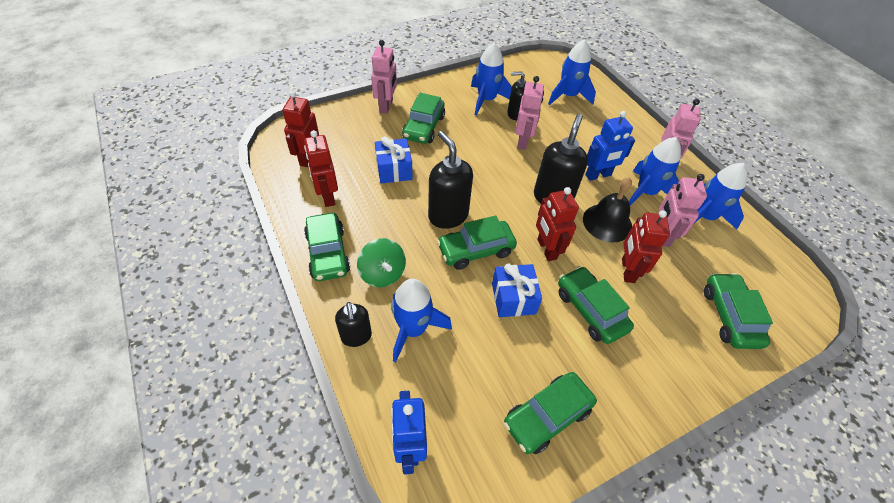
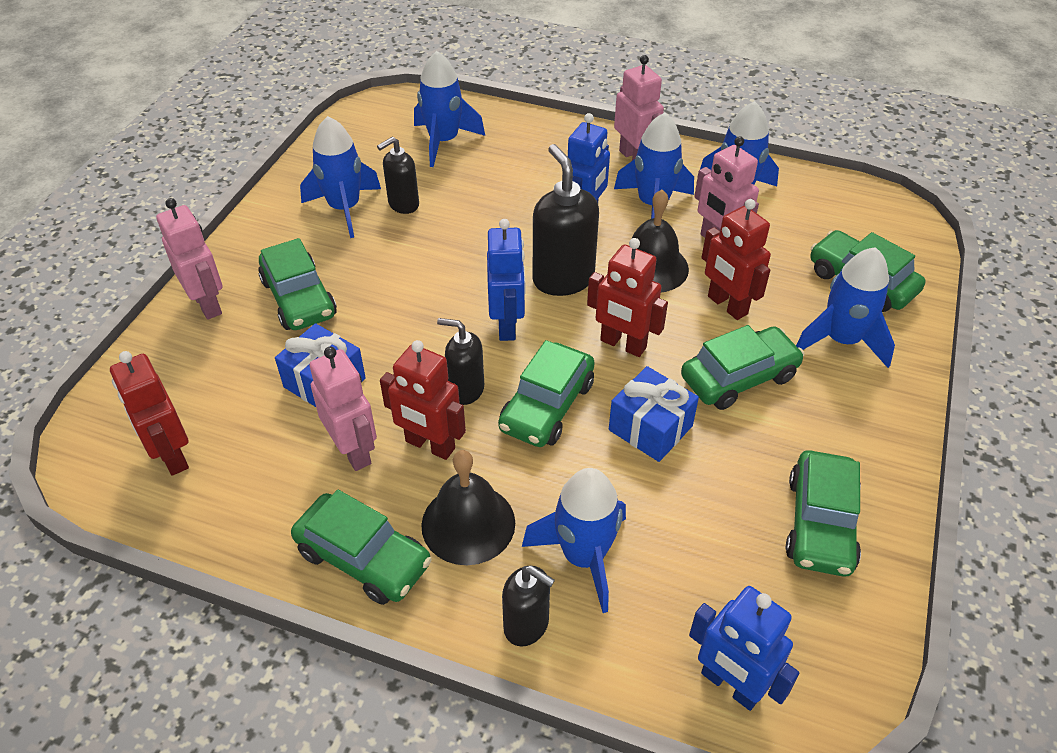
camera: 40 degrees left, 5 degrees down
red robot [304,130,338,207] -> red robot moved to [380,340,466,460]
green spinning top [357,238,406,287] -> black bell [421,450,515,565]
black soap dispenser [428,131,473,229] -> black soap dispenser [437,318,484,405], size x0.61
pink robot [515,76,544,150] -> pink robot moved to [309,347,377,471]
green car [558,266,634,344] -> green car turned 135 degrees clockwise [681,325,804,410]
none -> blue robot [487,219,525,341]
none -> blue rocket [796,247,895,368]

